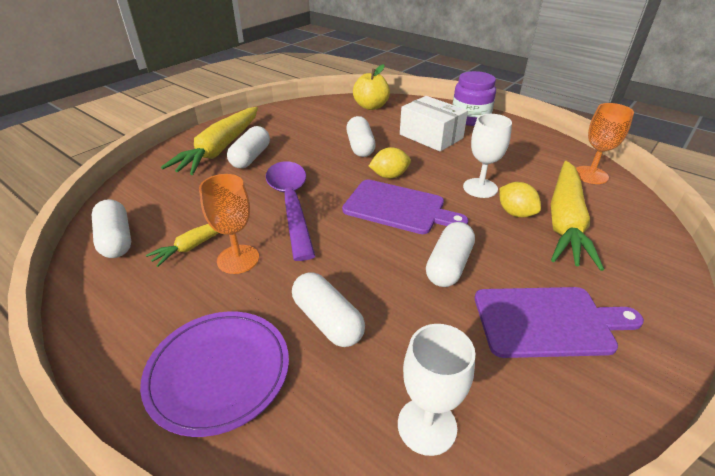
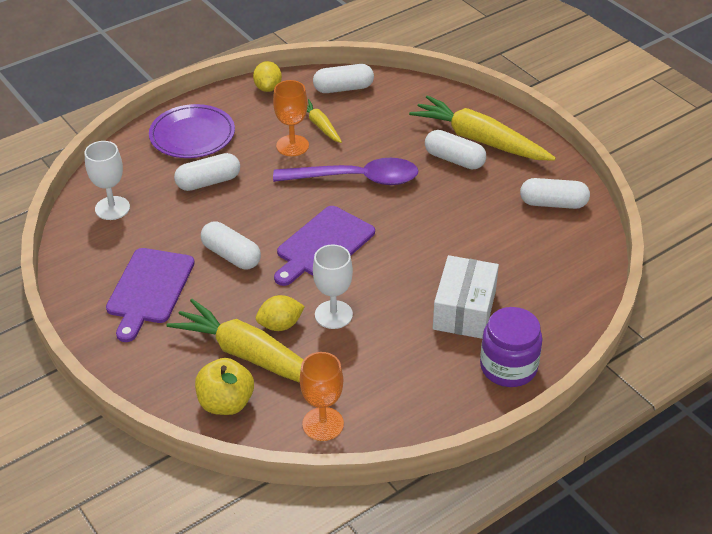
camera: 105 degrees right, 5 degrees up
white capsule [346,116,376,157] -> white capsule moved to [520,178,590,209]
yellow apple [353,64,390,110] -> yellow apple moved to [195,358,254,415]
yellow lemon [369,147,411,178] -> yellow lemon moved to [253,61,282,92]
white box [400,96,468,151] -> white box turned 45 degrees counterclockwise [433,255,499,339]

